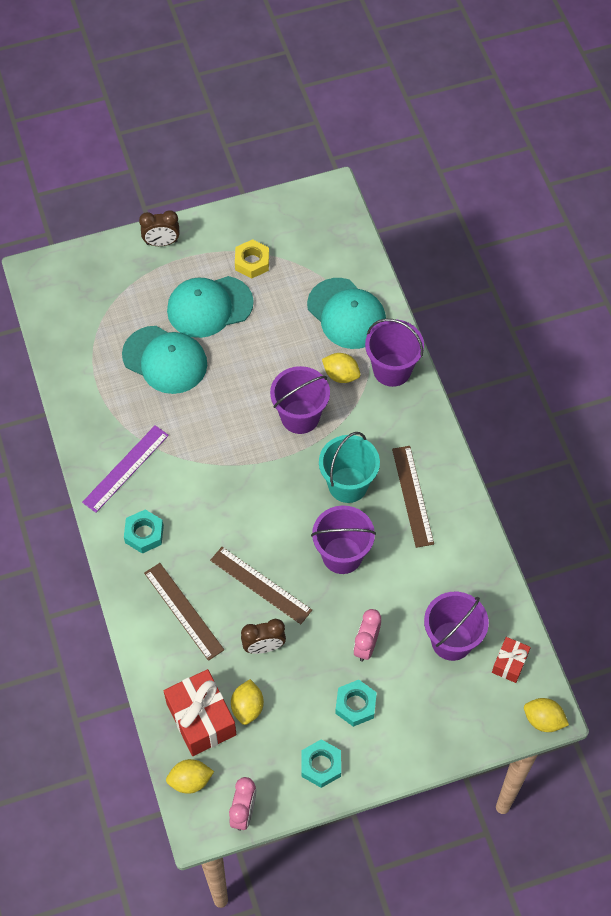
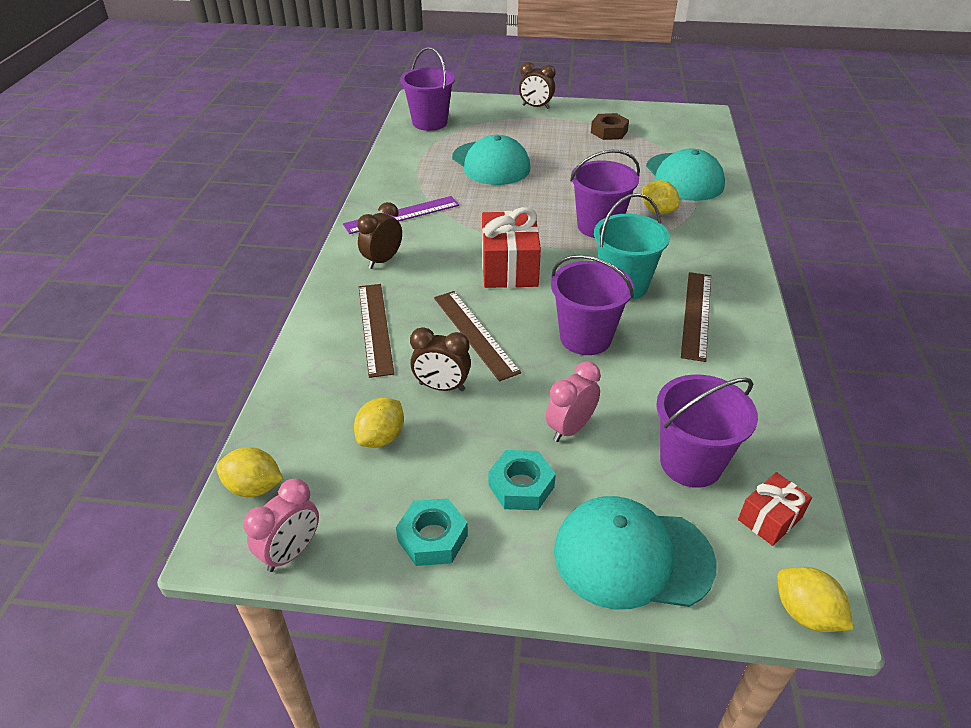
camera: 25 degrees right, 20 degrees down
turquoise nut [124,509,164,554] -> brown clock [357,202,402,269]
red gift [164,669,236,756] -> red gift moved to [482,207,541,288]
turquoise cap [167,276,254,338] -> turquoise cap moved to [554,496,717,610]
yellow nut [235,239,269,279] -> brown nut [591,113,629,140]
purple bucket [365,319,424,387] -> purple bucket moved to [400,47,455,131]

